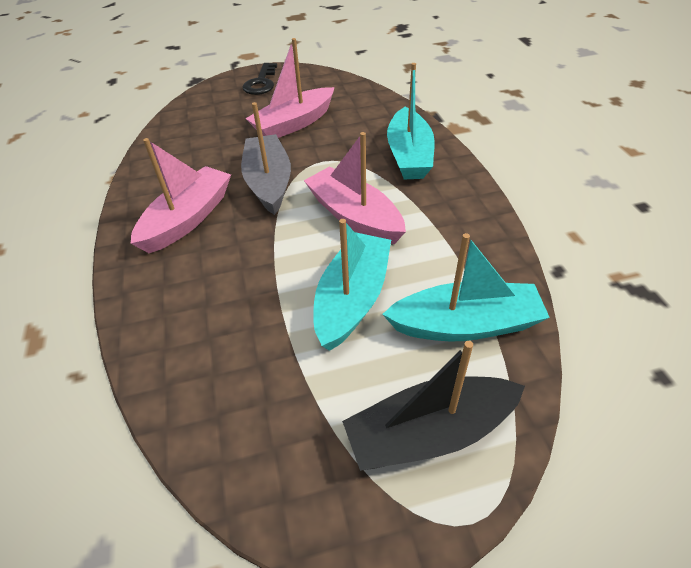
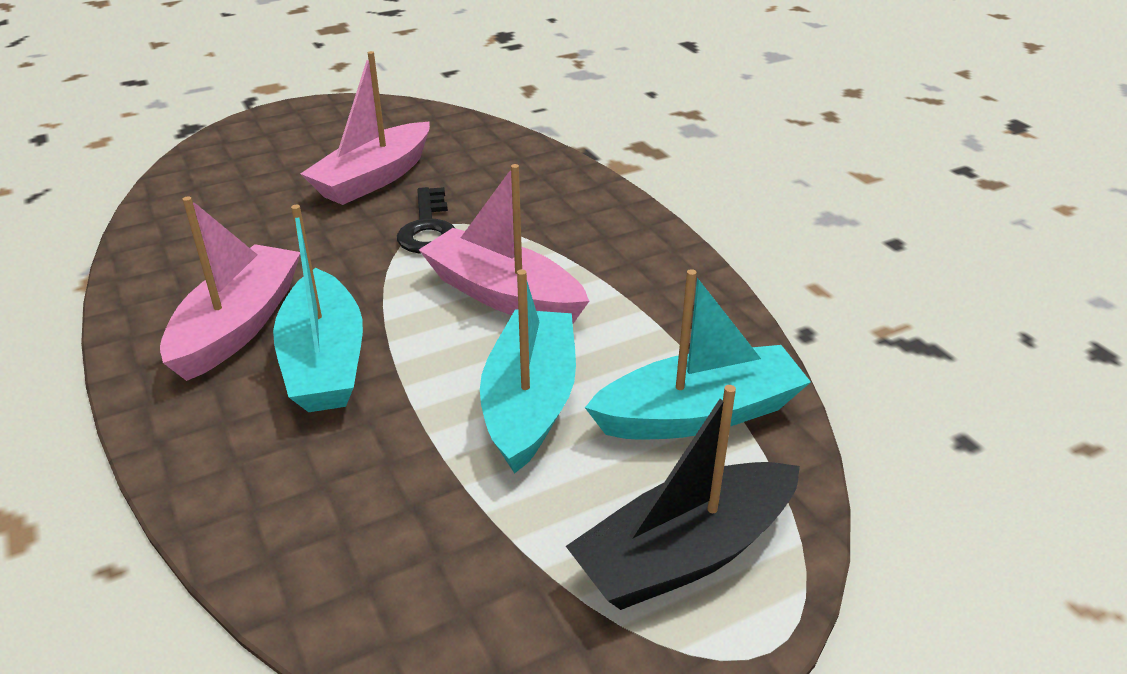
camera: 15 degrees left, 10 degrees down
grey boat [241,102,291,215] -> none
black key [242,63,277,95] -> black key moved to [397,187,455,253]
turquoise boat [387,63,435,179] -> turquoise boat moved to [273,205,363,412]

